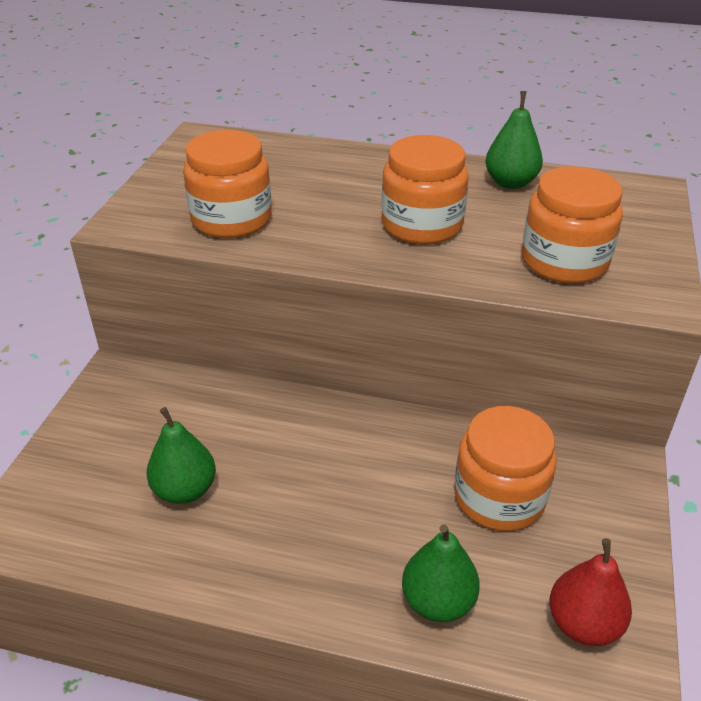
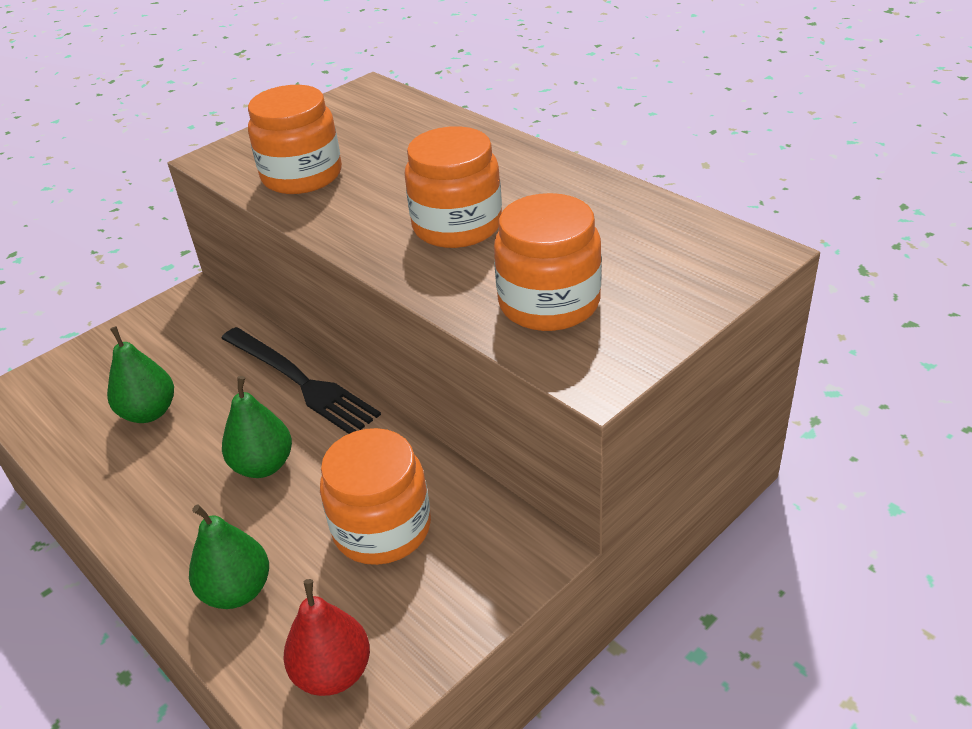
camera: 35 degrees right, 0 degrees up
green pear [486,91,543,189] -> green pear moved to [222,376,292,478]
none -> black fork [221,327,381,434]

